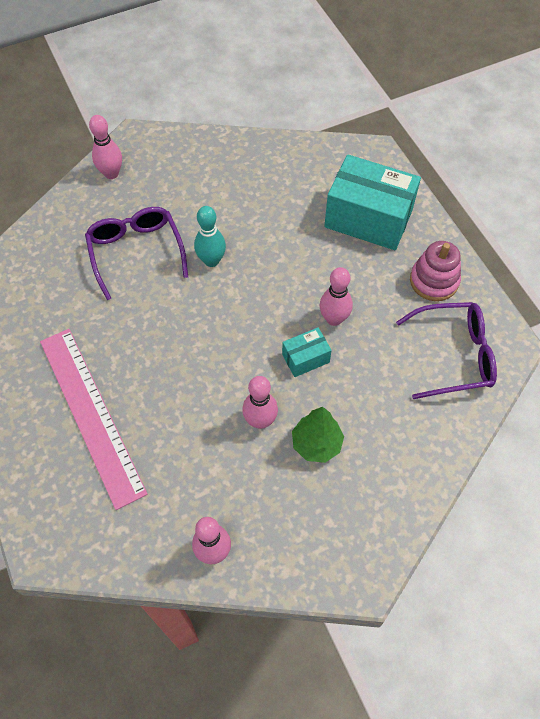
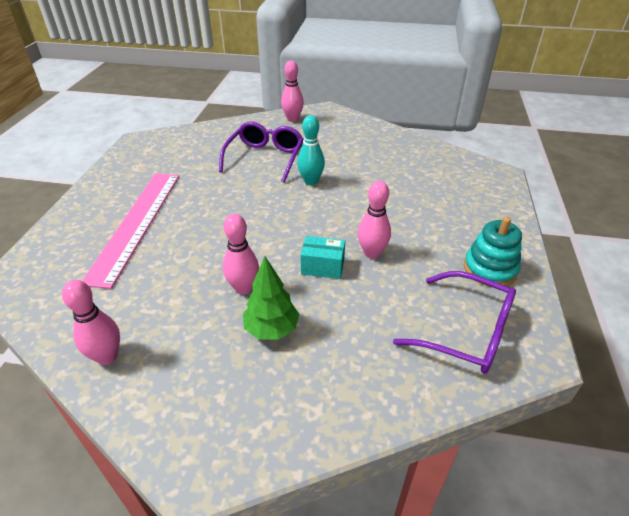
camera: 35 degrees right, 20 degrees down
turquoise box [324,154,421,250] -> none
pink stacking toy [410,241,461,301] -> turquoise stacking toy [464,217,522,287]

